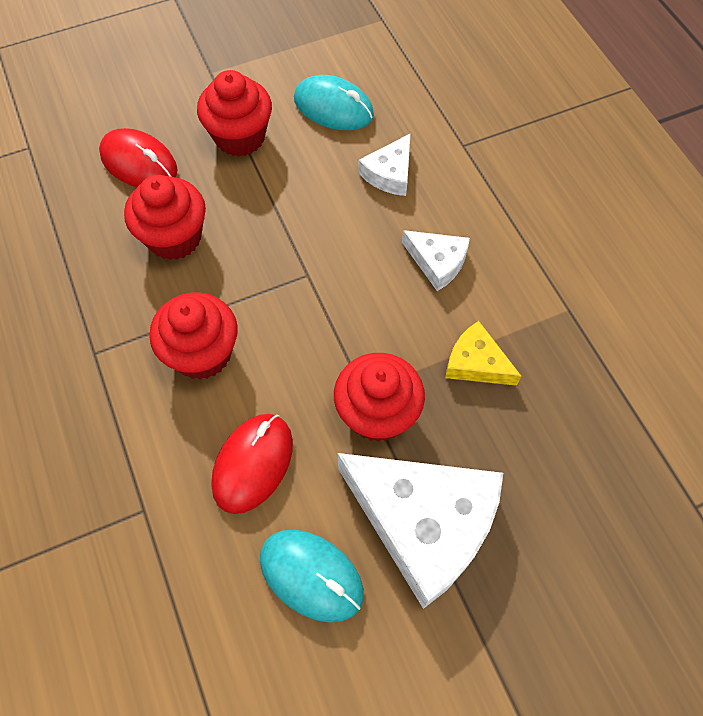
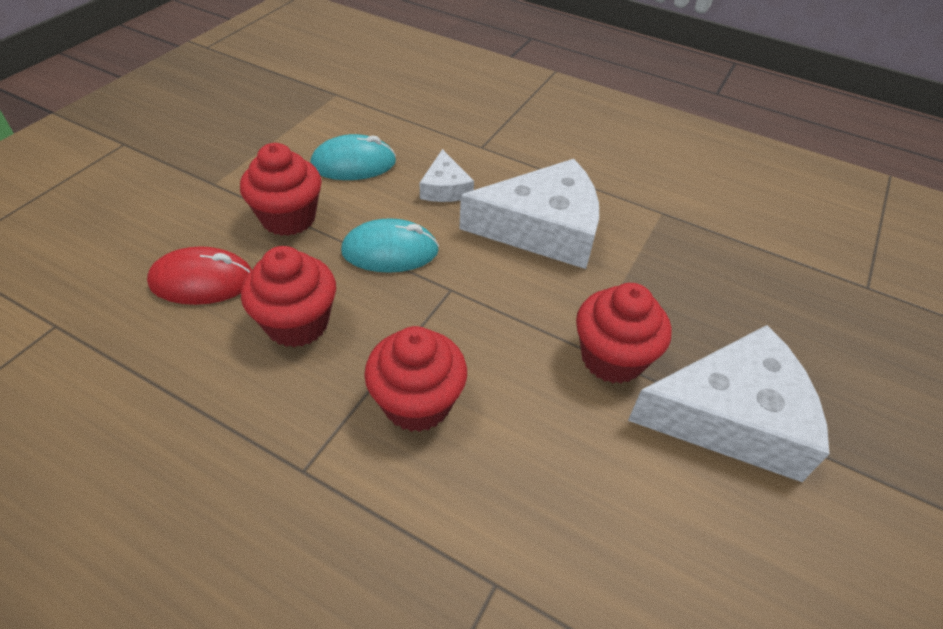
camera: 40 degrees left, 15 degrees down
red mouse [211,414,293,514] -> none
turquoise mouse [260,530,364,623] -> turquoise mouse moved to [341,218,439,273]
white cheese [402,230,470,291] -> white cheese [459,159,599,269], size x2.06
yellow cheese [445,321,521,386] -> none

